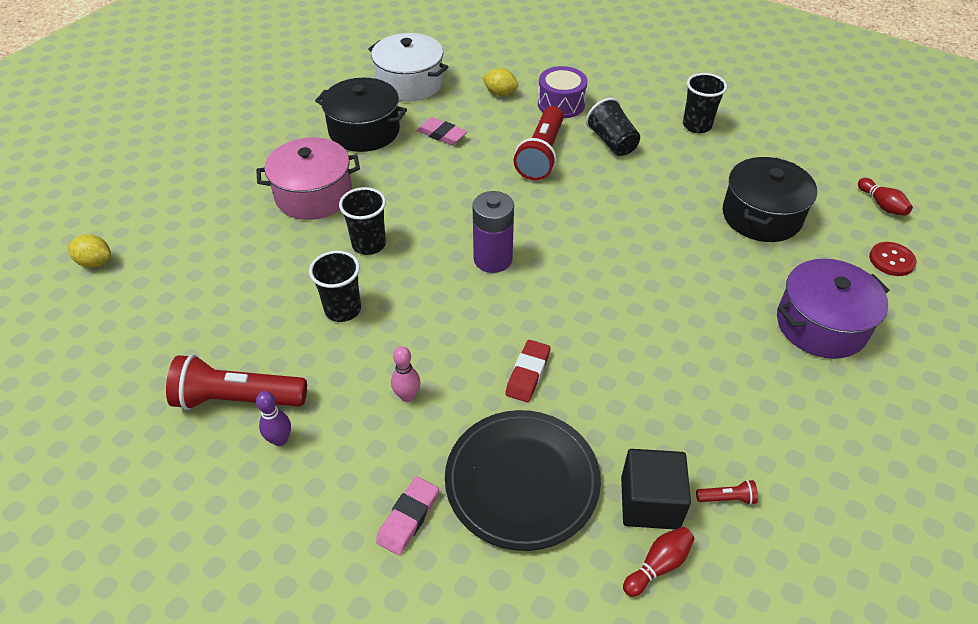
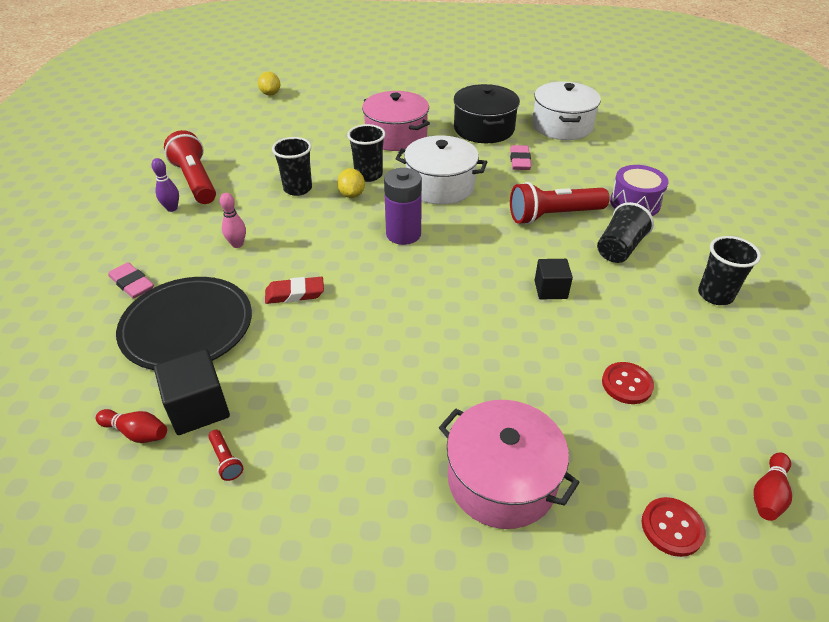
camera: 60 degrees right, 5 degrees down
pink eraser [376,477,439,555] -> pink eraser turned 45 degrees clockwise [108,262,154,299]
yellow lemon [482,68,518,96] -> yellow lemon moved to [337,168,365,198]
black pot [723,157,817,242] -> red button [602,362,654,404]
purple pot [777,259,889,359] -> pink pot [439,400,580,529]
none -> white pot [395,136,487,205]
none -> black cube [535,259,573,299]

